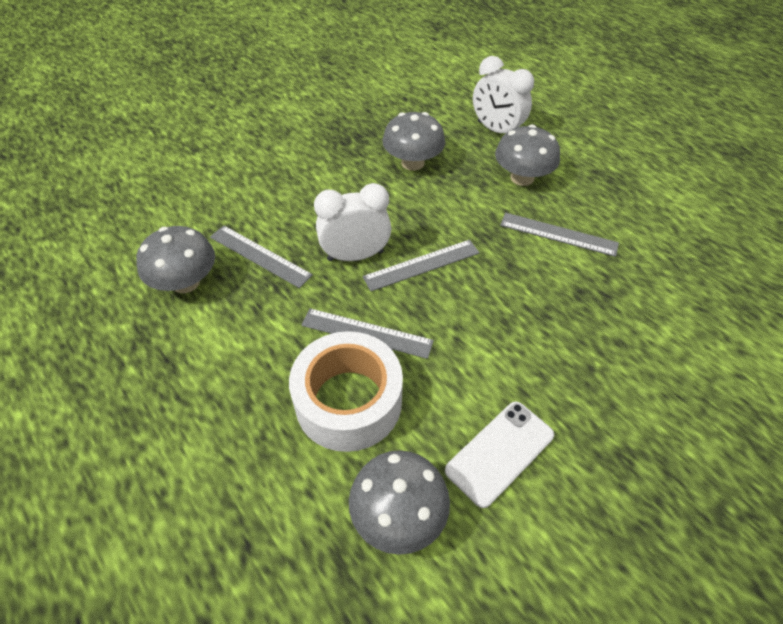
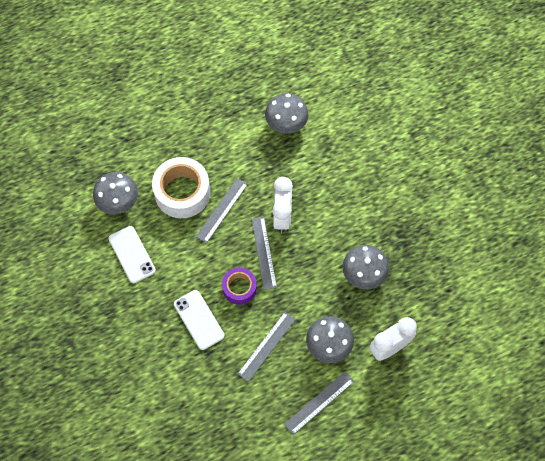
camera: 105 degrees right, 15 degrees up
grey ruler [210,226,313,288] -> grey ruler moved to [284,372,354,435]
none -> white phone [174,290,225,350]
none -> purple tape [222,267,257,305]

